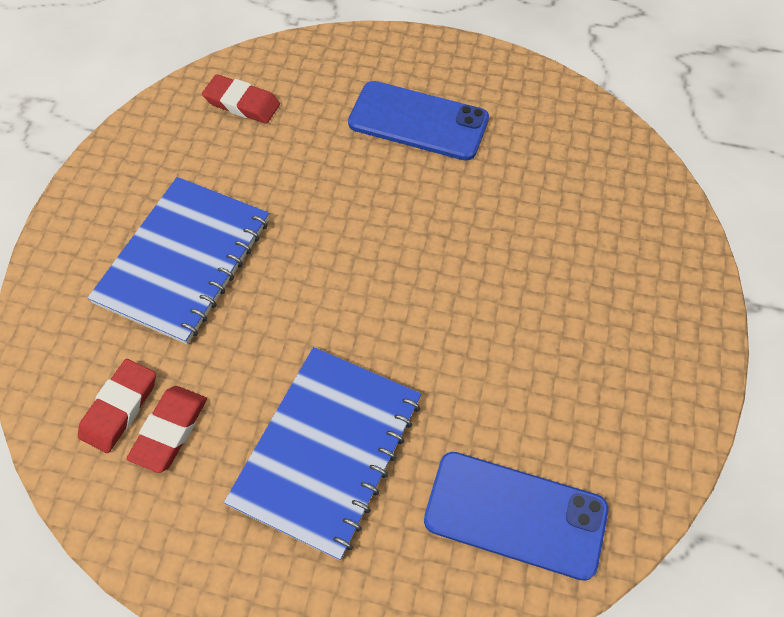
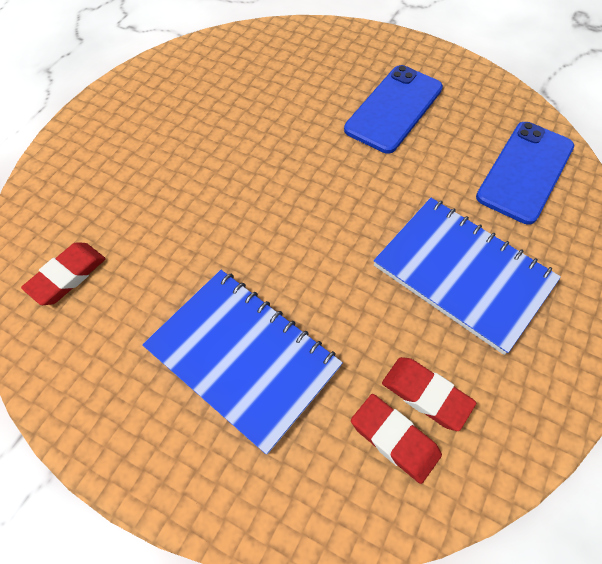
camera: 75 degrees left, 0 degrees up
blue phone [348,81,489,161] -> blue phone moved to [344,65,443,154]

